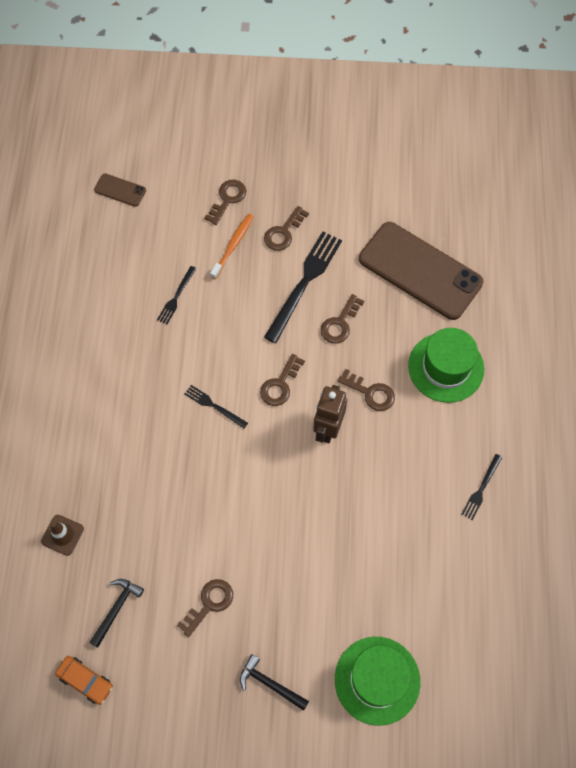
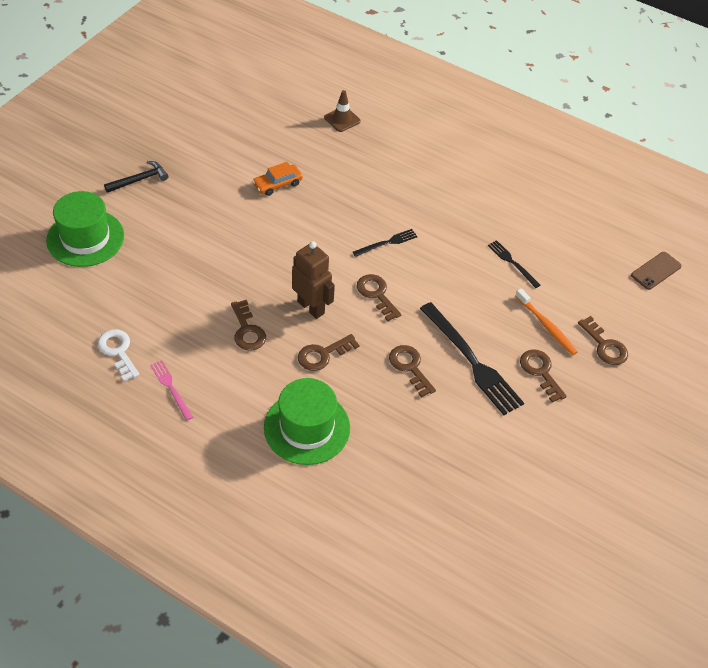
camera: 115 degrees right, 15 degrees down
orange car [55,656,113,705] -> orange car moved to [252,162,303,196]
black hammer [89,579,144,648] -> none
brown key [177,579,233,637] -> brown key moved to [231,300,266,351]
brown phone [359,222,483,320] -> none
black fork [462,454,502,520] -> pink fork [150,360,193,421]
none -> white key [97,329,140,381]

